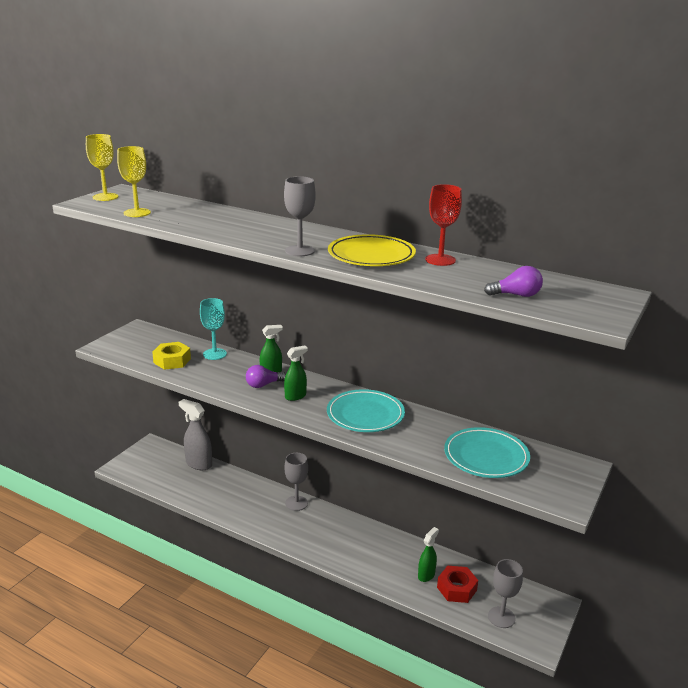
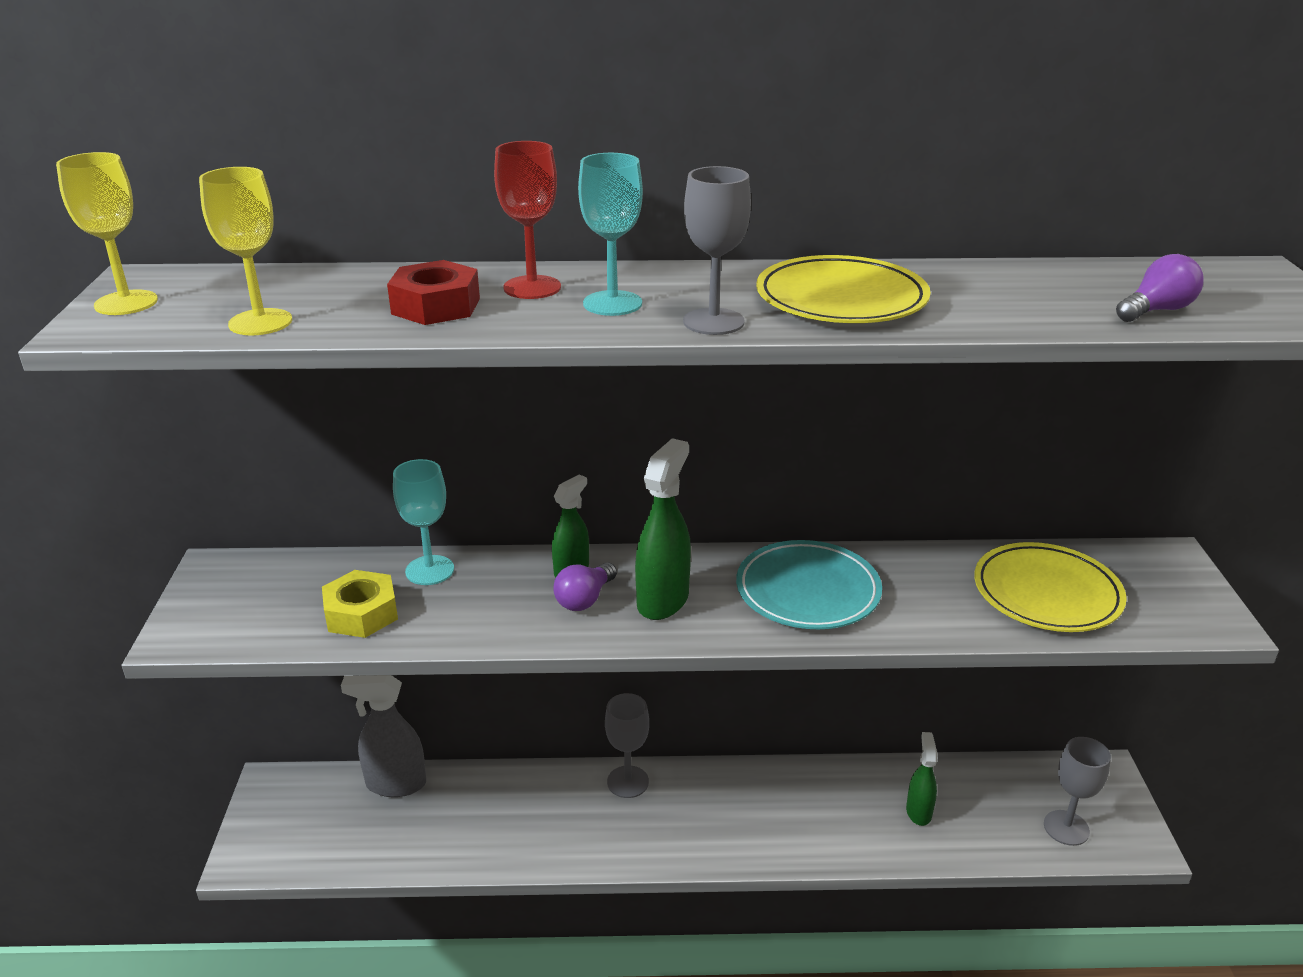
camera: 30 degrees left, 5 degrees up
green spray bottle [284,345,308,401] -> green spray bottle [635,438,691,620], size x1.60
red goblet [425,184,462,266] -> red goblet moved to [494,141,561,299]
red nut [437,566,478,603] -> red nut moved to [387,260,480,325]
turquoise plate [444,427,530,478] -> yellow plate [974,542,1127,632]
none -> turquoise goblet [578,153,643,316]

